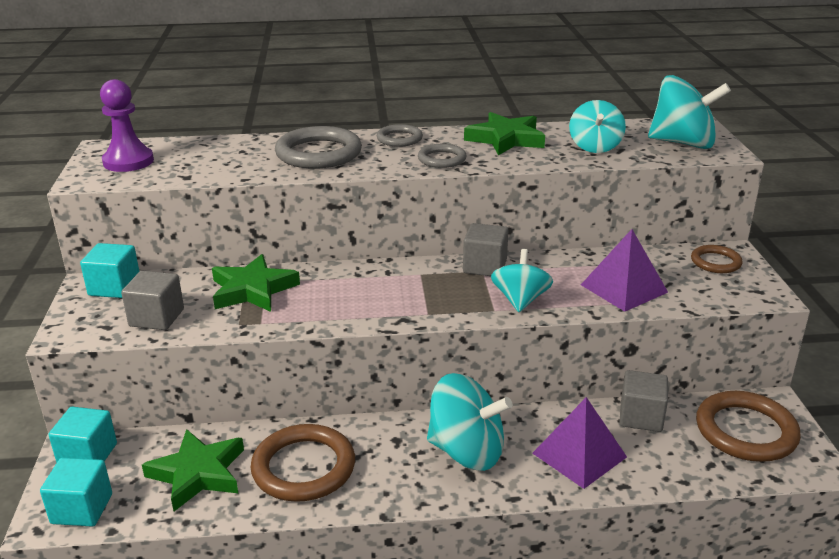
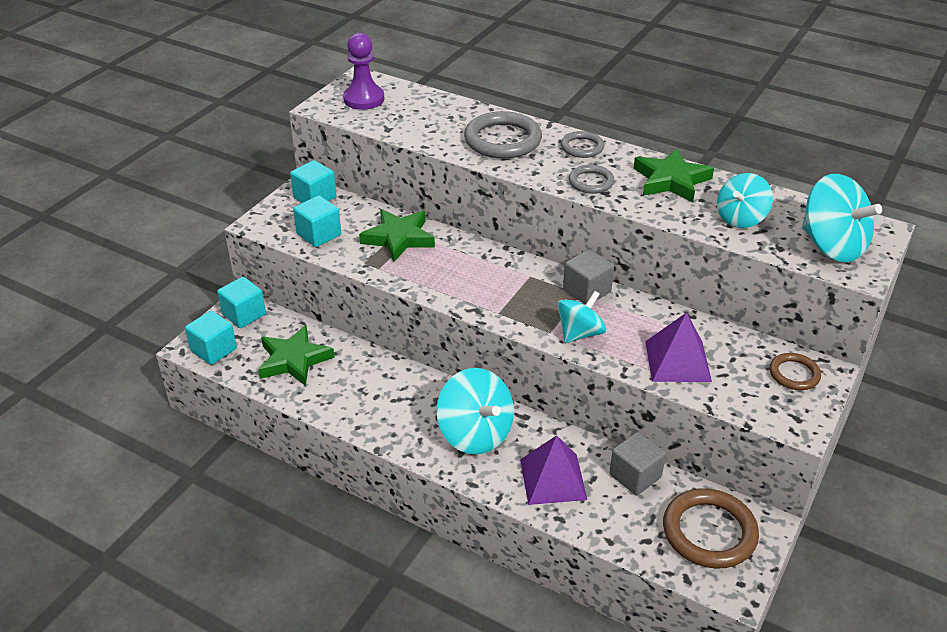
camera: 35 degrees right, 10 degrees up
grey cube [121,271,184,330] -> turquoise cube [293,195,341,247]
brown ring [250,424,355,502] -> none

